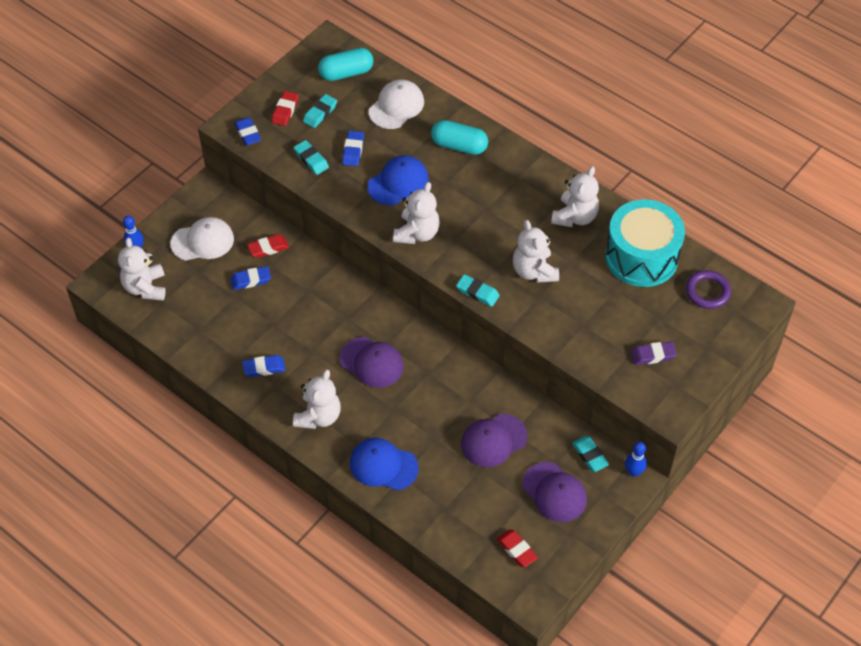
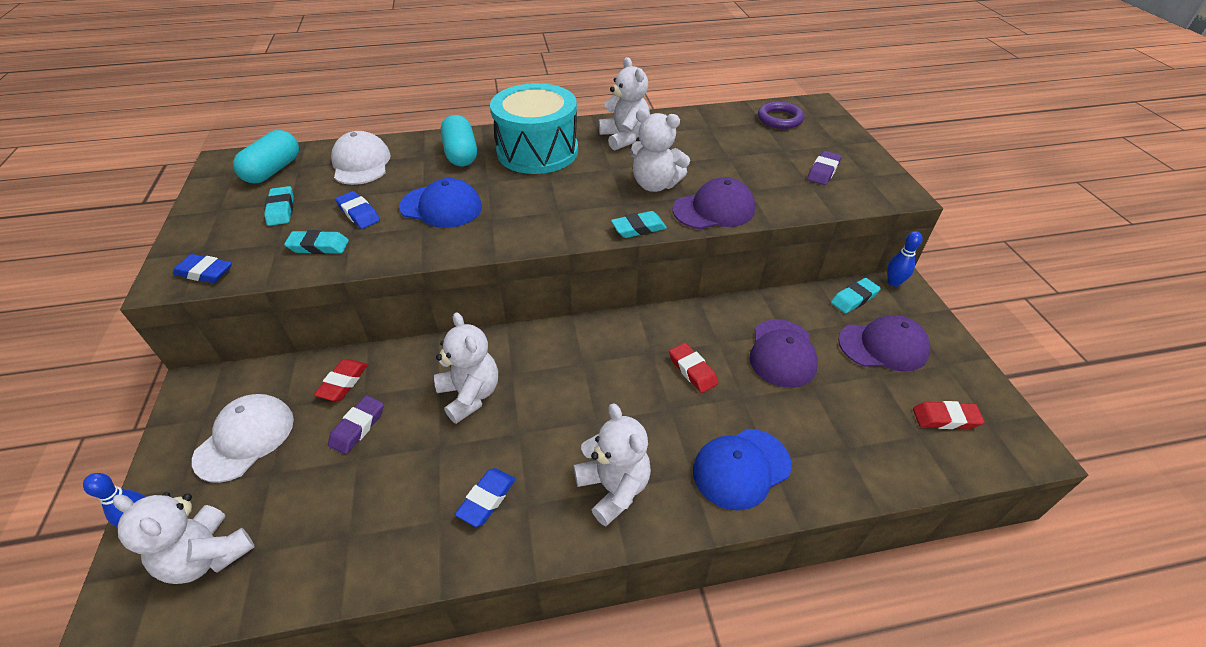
camera: 50 degrees left, 10 degrees down
blue eraser [230,266,271,290] -> purple eraser [328,395,384,454]
red eraser [272,91,299,126] -> red eraser moved to [669,343,718,393]
purple cap [340,337,404,388] -> purple cap moved to [672,177,755,229]
blue cap [368,155,429,205] -> blue cap turned 105 degrees clockwise [399,178,482,228]
white teddy bear [393,182,440,244] -> white teddy bear moved to [434,312,498,424]
turquoise capsule [431,120,488,155] -> turquoise capsule turned 75 degrees counterclockwise [441,115,477,166]
turquoise eraser [572,436,609,472] -> turquoise eraser turned 45 degrees counterclockwise [831,278,881,314]
turquoise drum [605,199,685,287] -> turquoise drum moved to [490,83,578,174]

